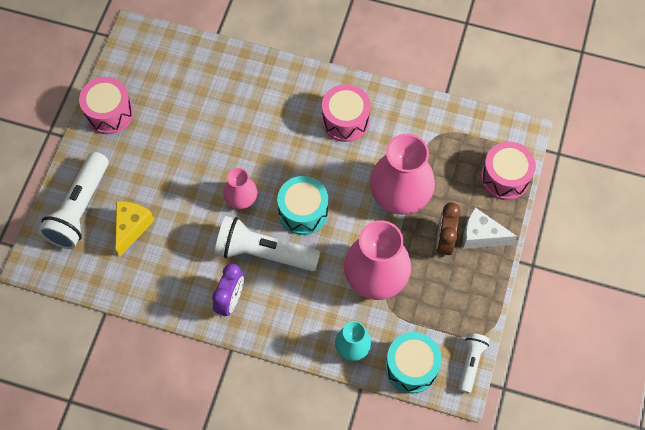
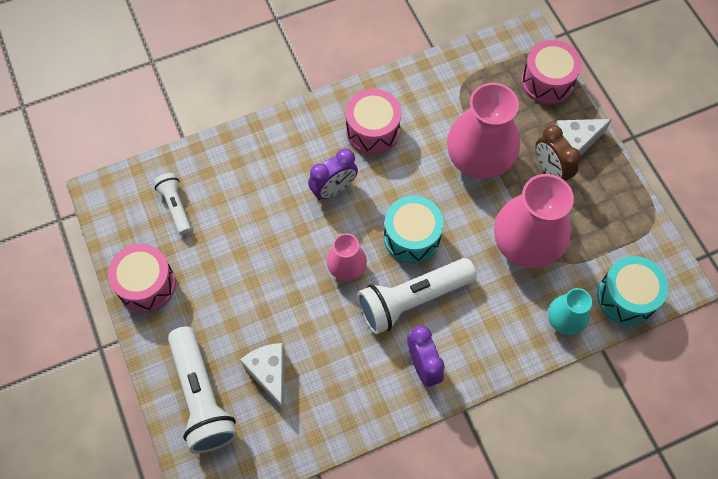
camera: 40 degrees left, 0 degrees up
yellow cheese [115,201,154,256] -> white cheese [240,343,285,410]
white flashlight [459,333,490,393] -> white flashlight moved to [154,173,191,235]
none -> purple clock [308,149,358,200]

